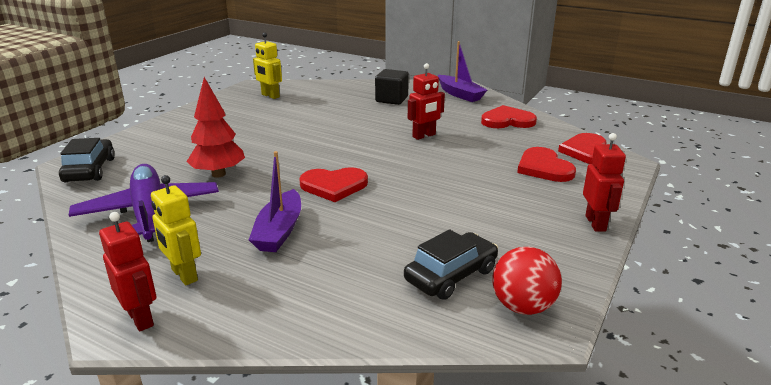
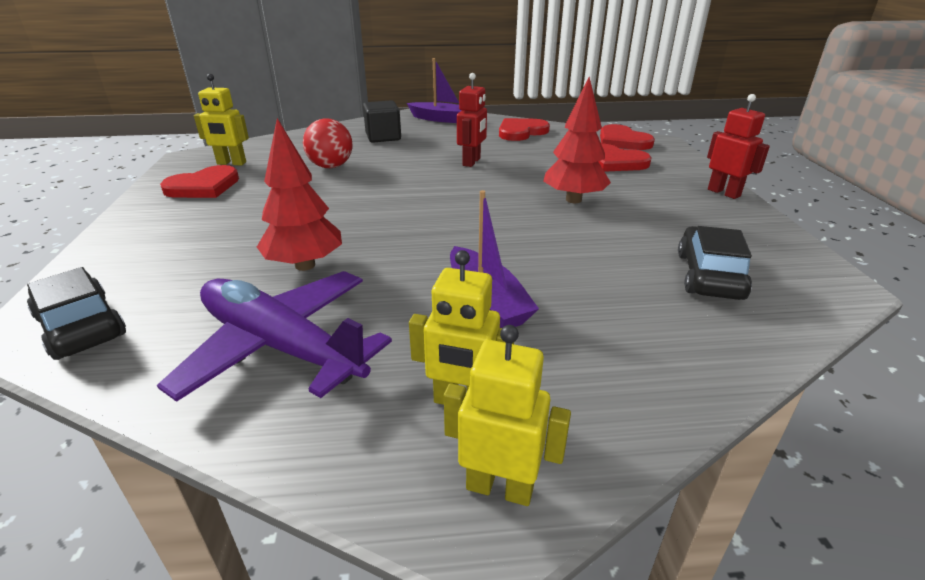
camera: 35 degrees left, 5 degrees up
red robot [99,212,156,332] -> yellow robot [444,325,571,506]
red heart [299,167,368,202] -> red heart moved to [160,165,239,198]
red ball [492,247,562,315] -> red ball moved to [303,119,353,168]
none -> red tree [543,77,611,203]

